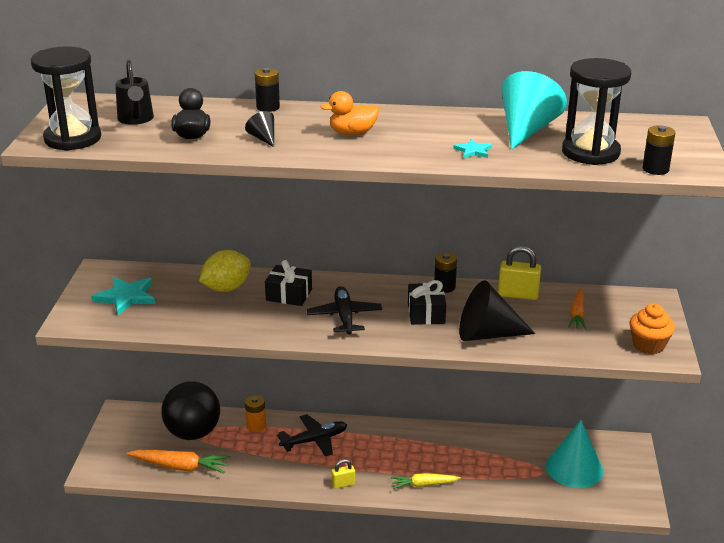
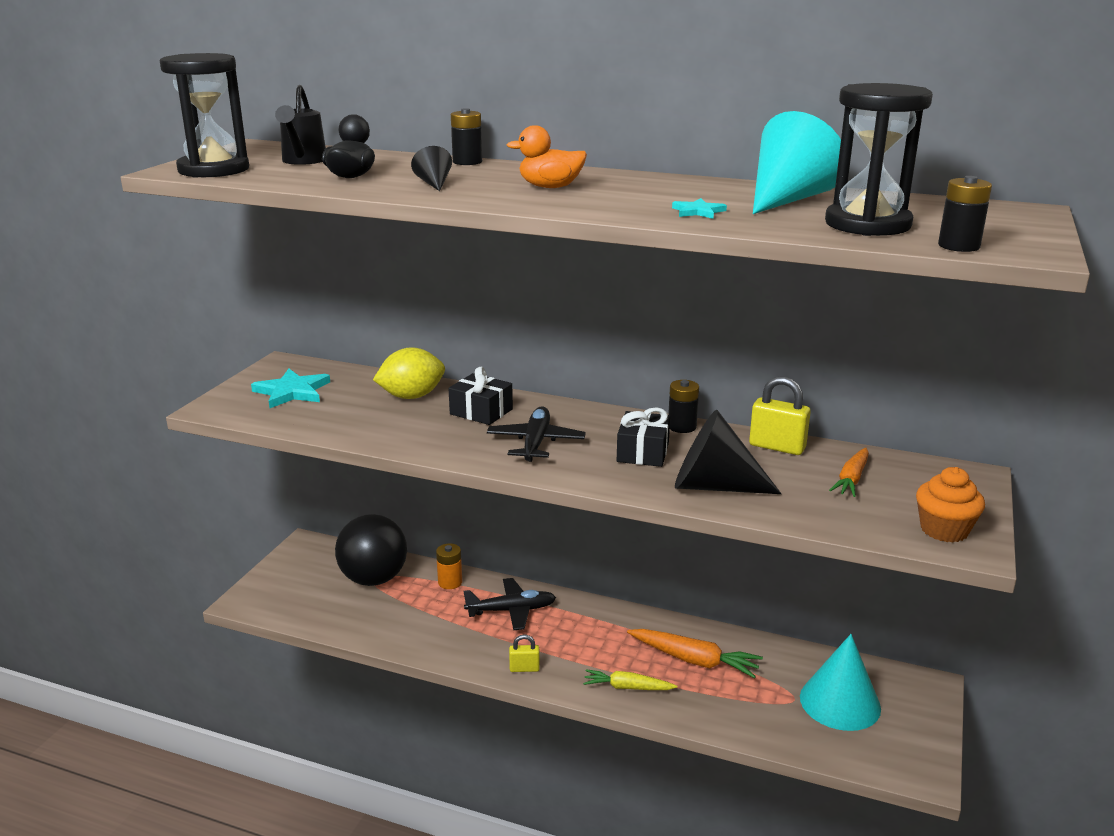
camera: 15 degrees right, 5 degrees down
orange carrot [127,450,230,473] -> orange carrot moved to [627,629,763,678]

